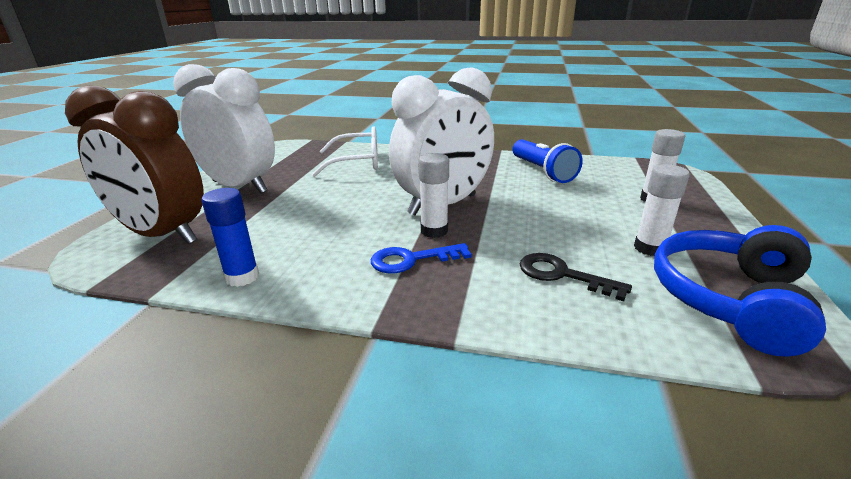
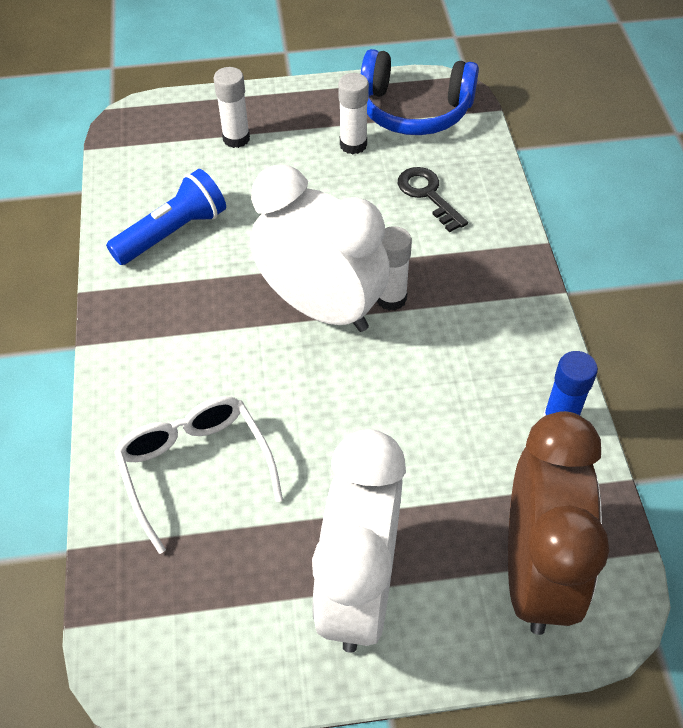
camera: 110 degrees left, 25 degrees up
blue key [371,243,472,273] -> none
black key [520,253,632,301] -> black key turned 135 degrees clockwise [398,167,468,233]

